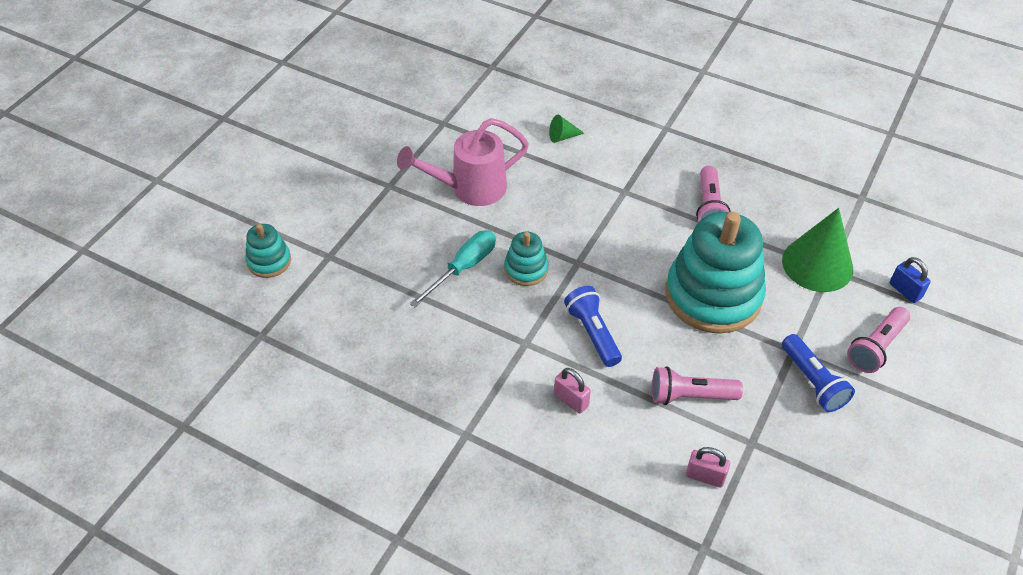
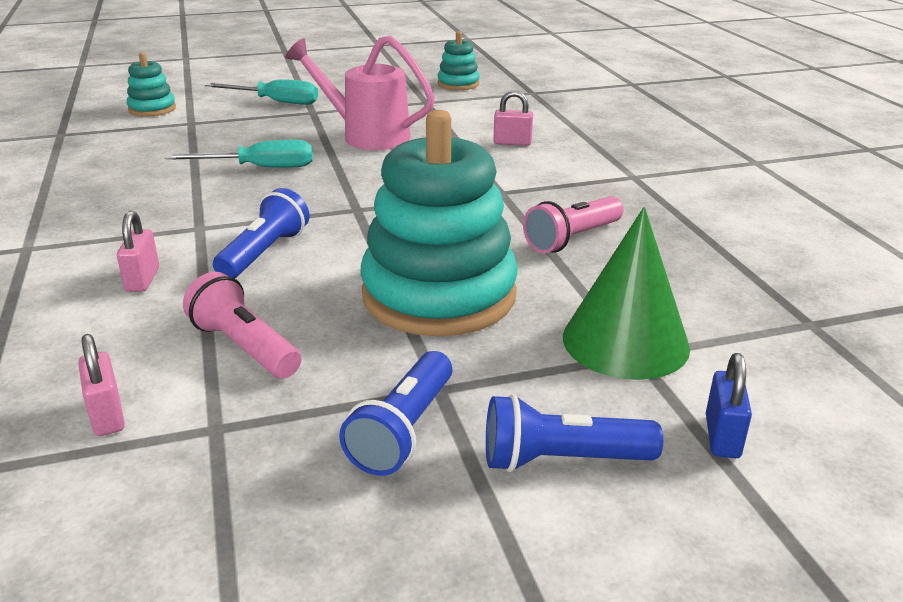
camera: 45 degrees right, 20 degrees down
turquoise stacking toy [504,232,548,286] -> turquoise stacking toy moved to [438,31,480,90]
green cone [549,115,584,143] -> pink padlock [493,90,533,146]
pink flashlight [847,307,910,373] -> blue flashlight [486,394,663,472]
none -> turquoise screwdriver [205,79,318,105]

